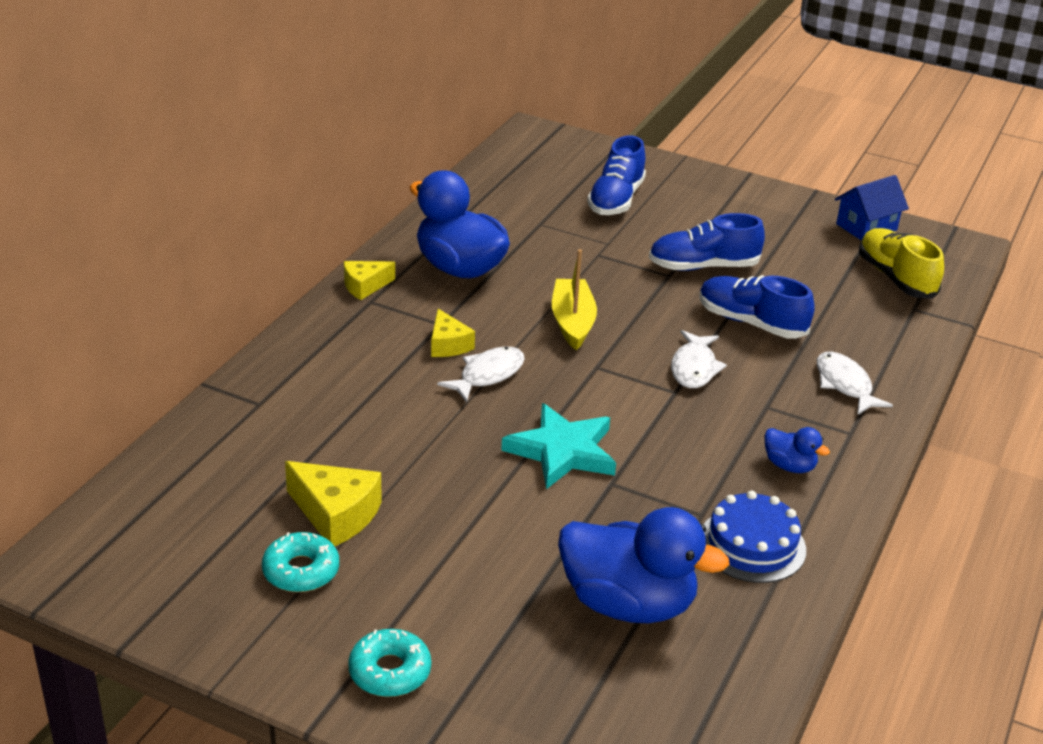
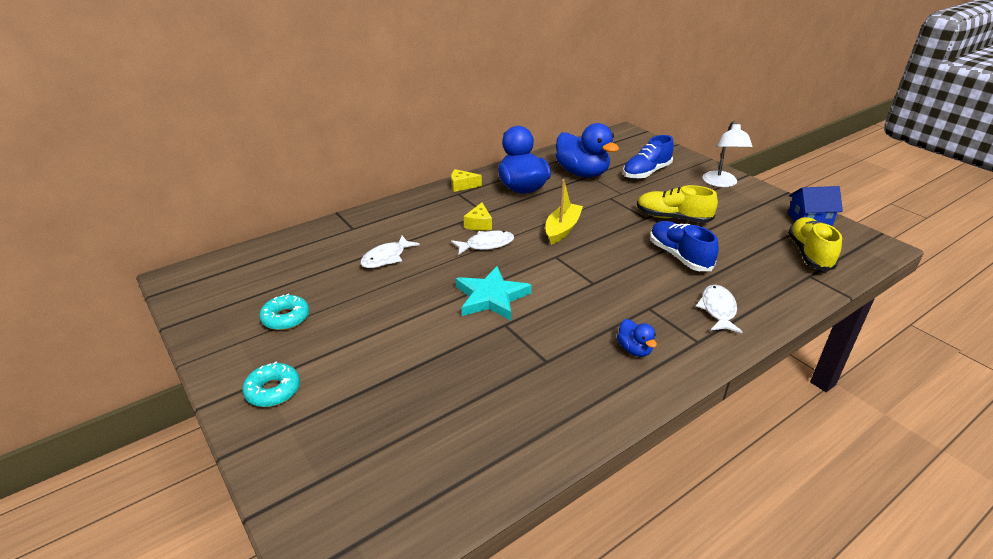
camera: 30 degrees right, 0 degrees up
yellow cheese [285,461,382,546] -> none
blue duck [558,507,730,623] -> blue duck moved to [556,123,619,177]
blue shoe [649,213,765,271] -> yellow shoe [637,185,718,223]
white fish [671,330,727,388] -> white fish moved to [361,236,420,268]
blue cake [704,491,806,583] -> none
none -> white lamp [702,121,752,187]

